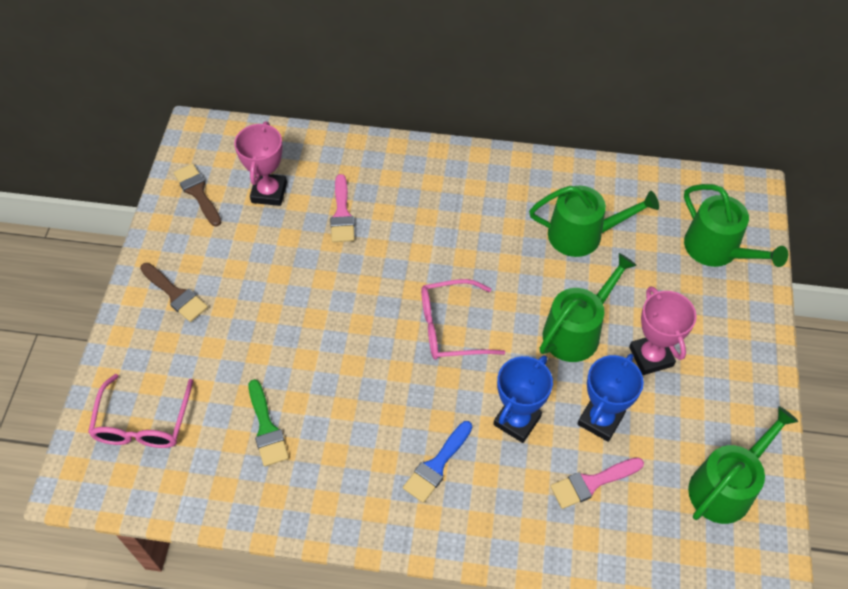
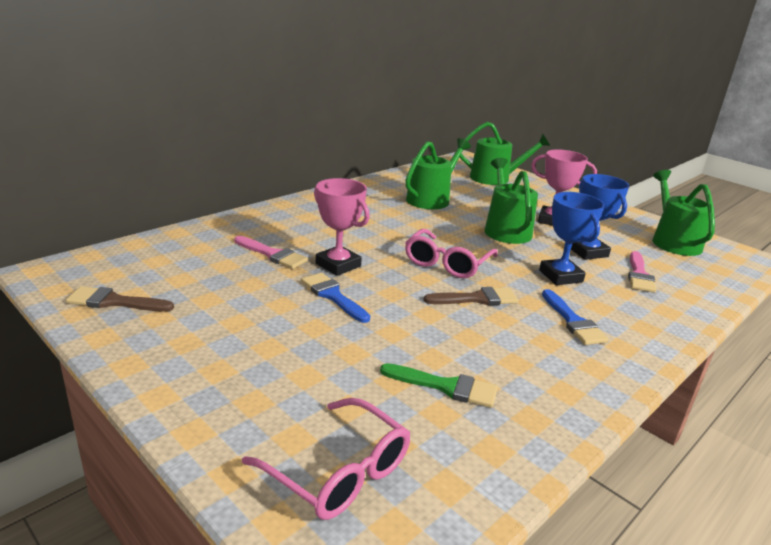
camera: 55 degrees left, 30 degrees down
brown brush [140,263,208,322] -> brown brush moved to [424,287,518,305]
pink trophy [234,121,287,206] -> pink trophy moved to [314,178,370,276]
none -> blue brush [301,273,370,323]

